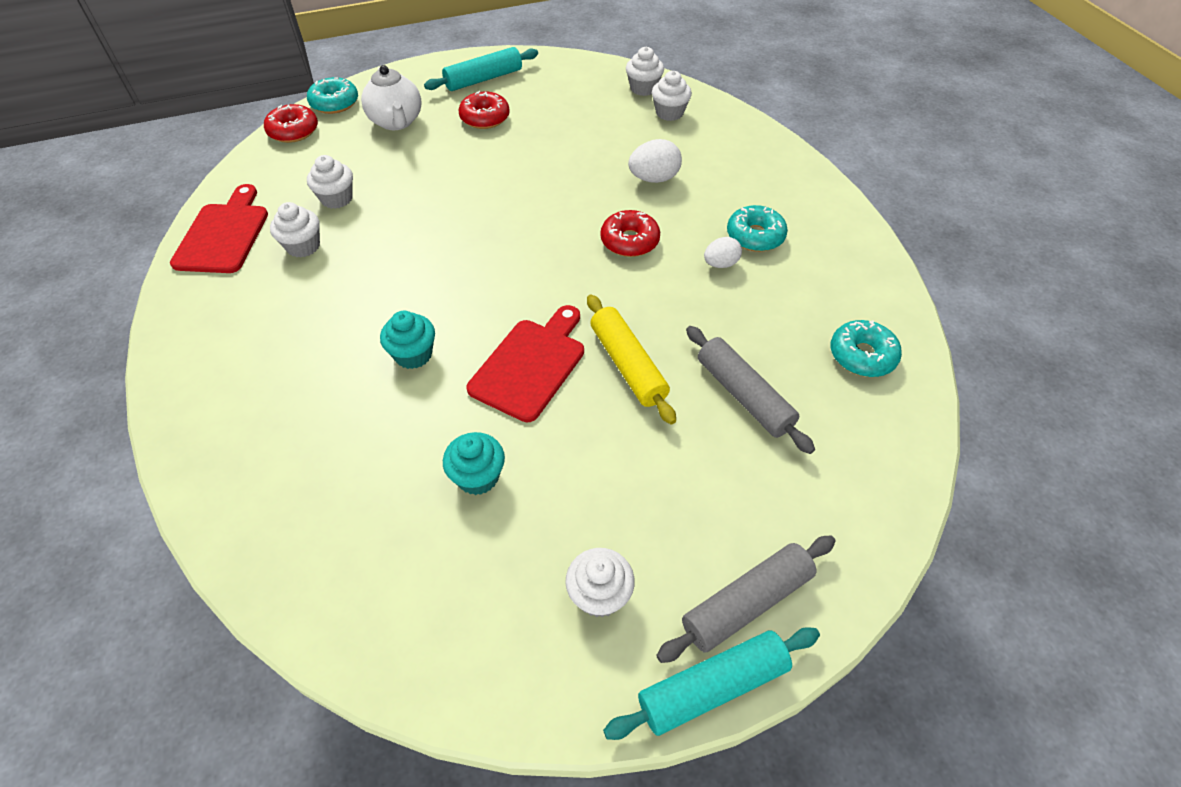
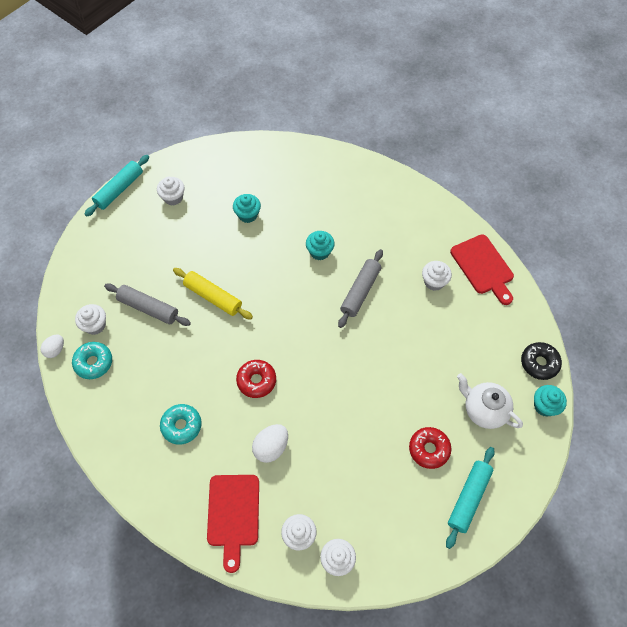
camera: 150 degrees right, 10 degrees up
red donut [264,104,318,143] -> black donut [521,342,562,380]
turquoise donut [307,77,358,114] -> turquoise cupcake [534,385,567,417]
white cupcake [307,155,353,209] -> white cupcake moved to [75,304,106,335]
red cutting board [467,305,584,422] -> red cutting board moved to [207,475,259,573]
grey rolling pin [656,535,836,663] -> grey rolling pin moved to [338,249,383,328]
white egg [704,237,742,268] -> white egg moved to [41,334,64,358]

